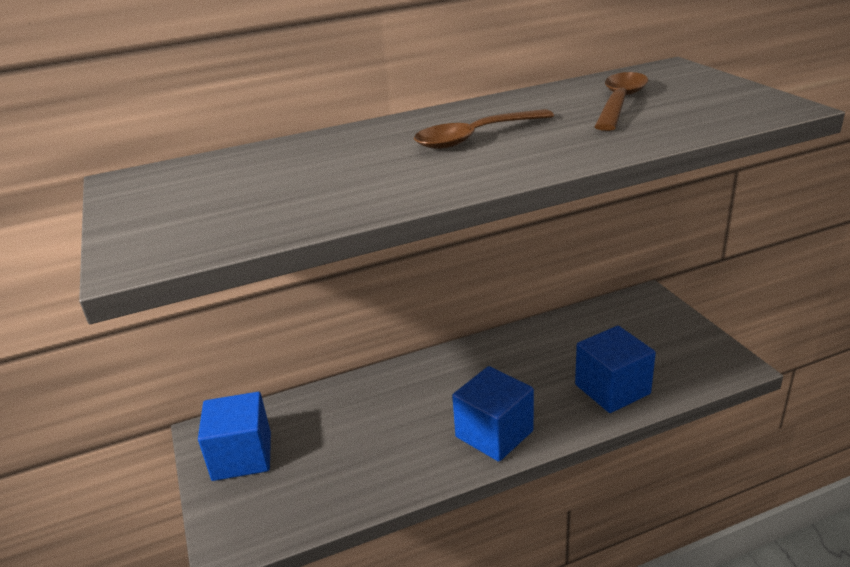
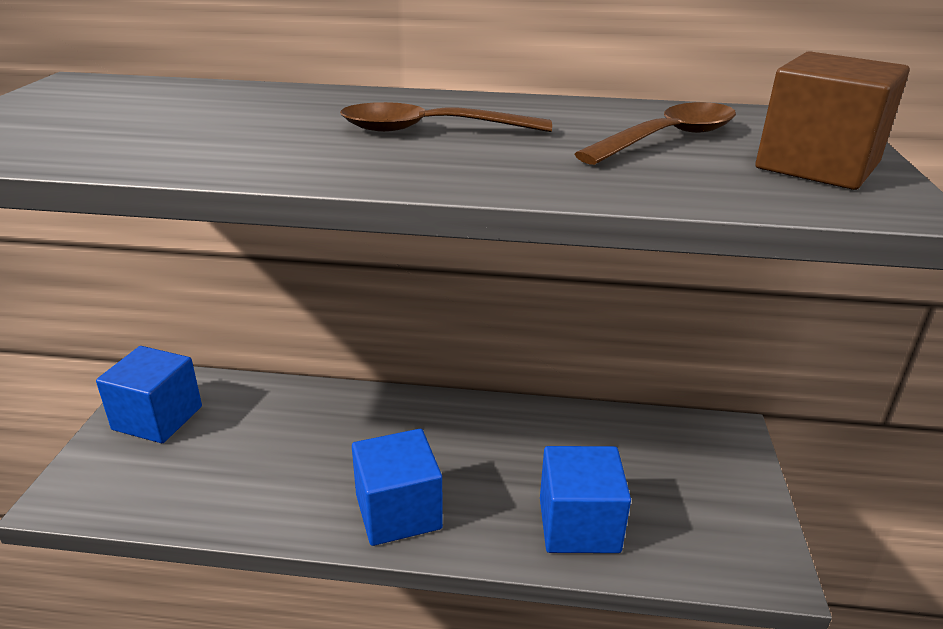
camera: 25 degrees right, 0 degrees up
none -> brown cube [755,51,910,190]

